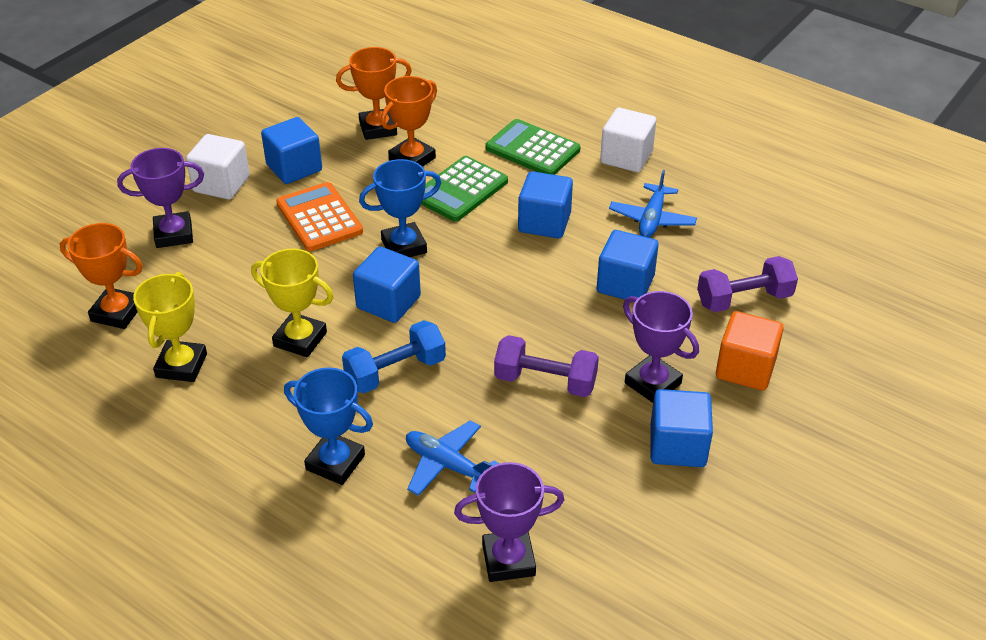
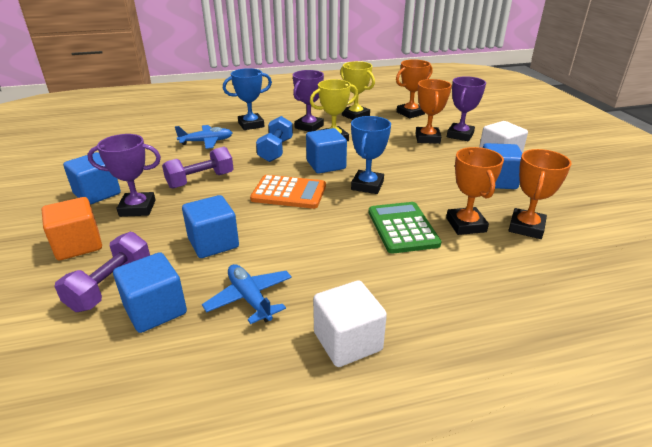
camera: 130 degrees right, 10 degrees down
orange calculator [276,182,363,251] -> orange calculator moved to [250,175,326,209]
purple trophy [454,462,564,582] -> purple trophy moved to [293,70,324,132]
green calculator [486,119,581,175] -> none
blue cube [518,171,573,238] -> blue cube moved to [113,252,187,333]
none -> orange trophy [415,79,452,144]

